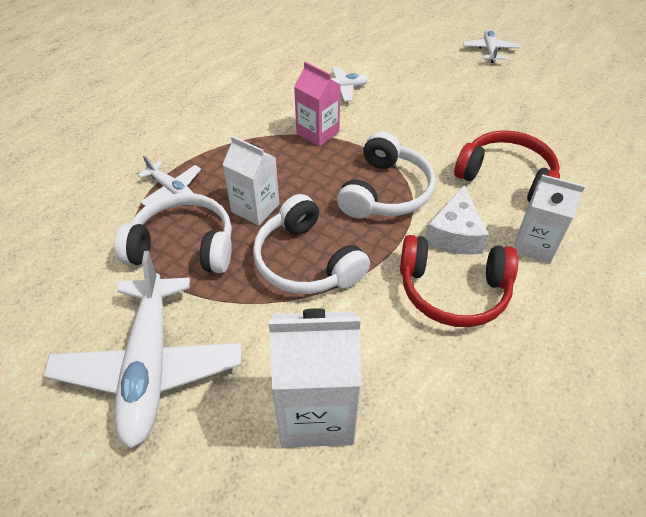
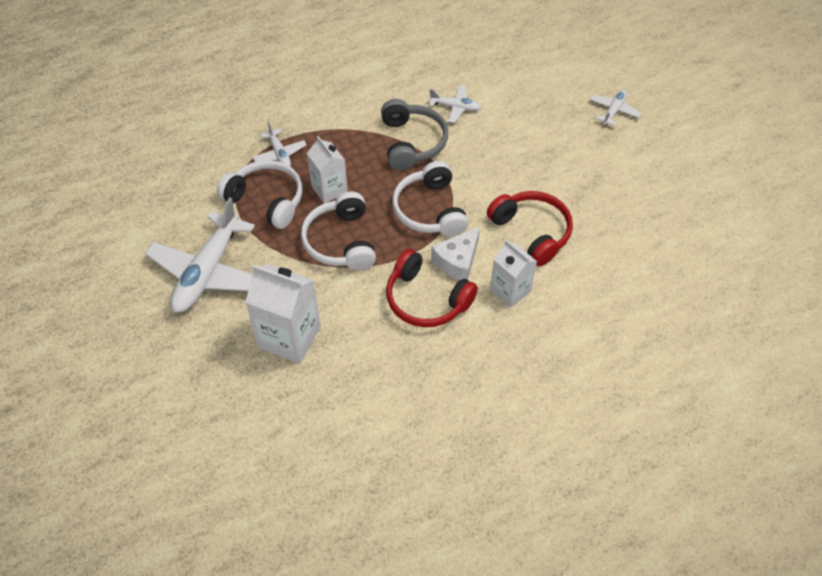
camera: 25 degrees right, 5 degrees up
pink carton [294,61,341,147] -> grey headphones [381,99,448,170]
white headphones [337,132,435,219] -> white headphones turned 120 degrees clockwise [392,161,468,237]

